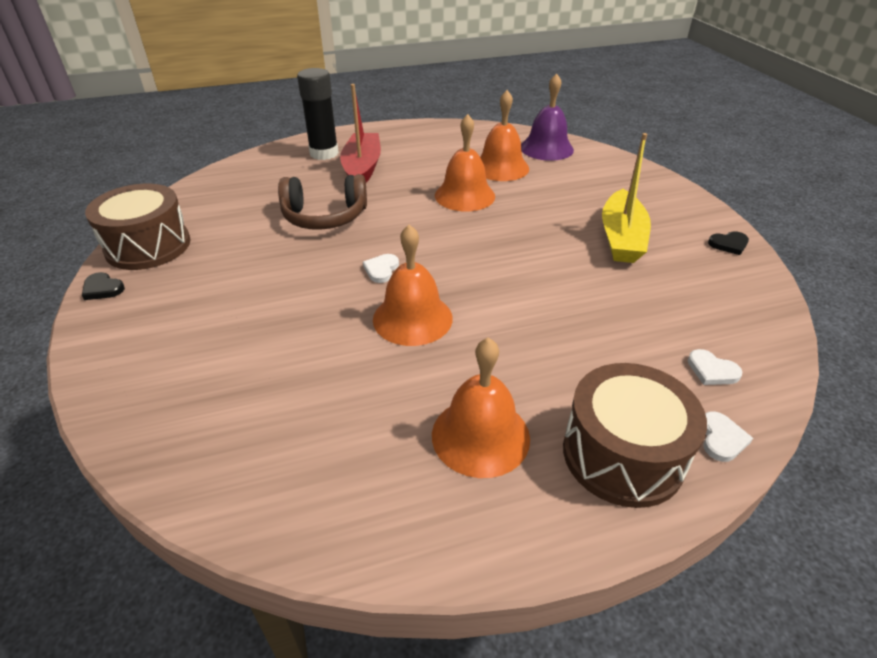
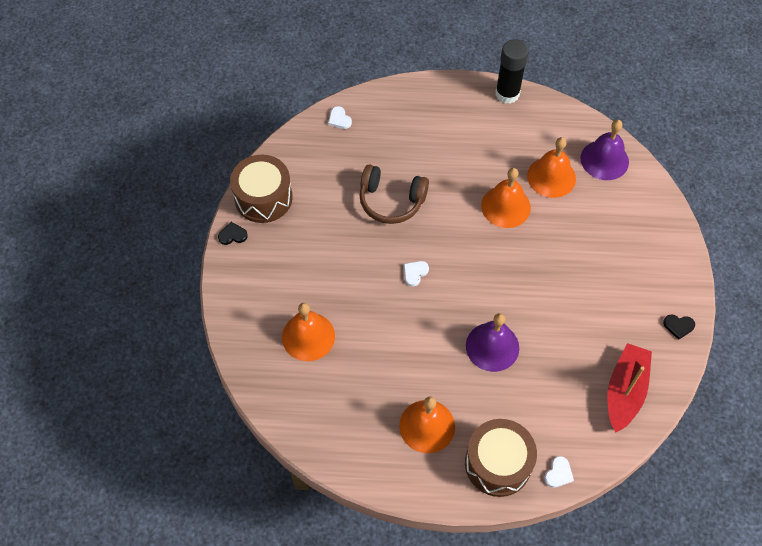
camera: 20 degrees right, 20 degrees up
black heart [82,272,125,300] -> black heart turned 120 degrees clockwise [218,222,248,245]
black glue stick [297,68,339,160] -> black glue stick moved to [495,39,529,104]
red boat [340,84,381,183] -> red boat moved to [607,343,652,433]
orange bell [373,225,453,346] -> orange bell moved to [282,303,335,361]
yellow boat [602,133,651,263] -> none
white heart [688,349,742,385] -> white heart moved to [328,106,352,129]
none -> purple bell [466,313,519,372]

